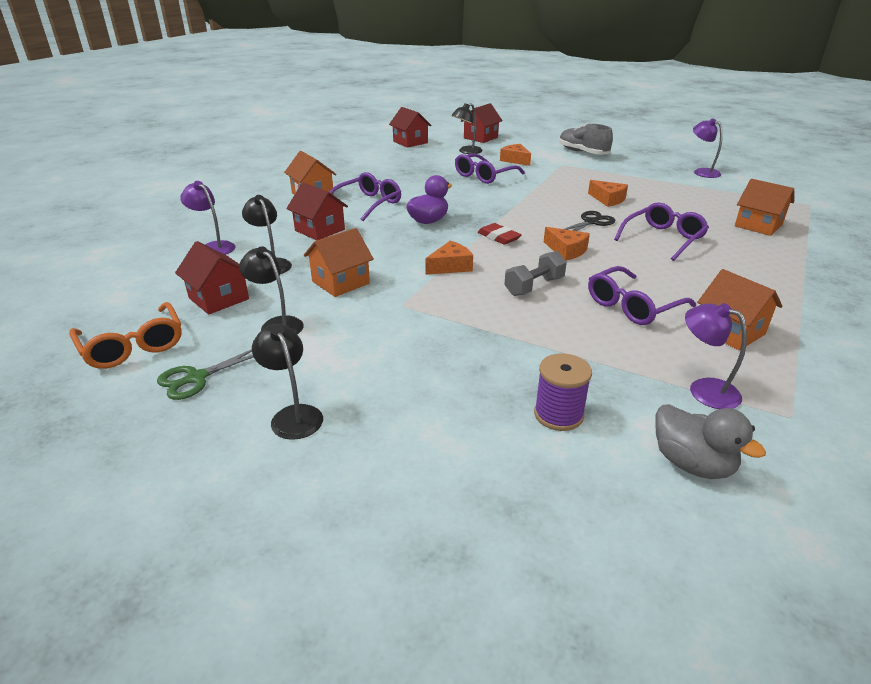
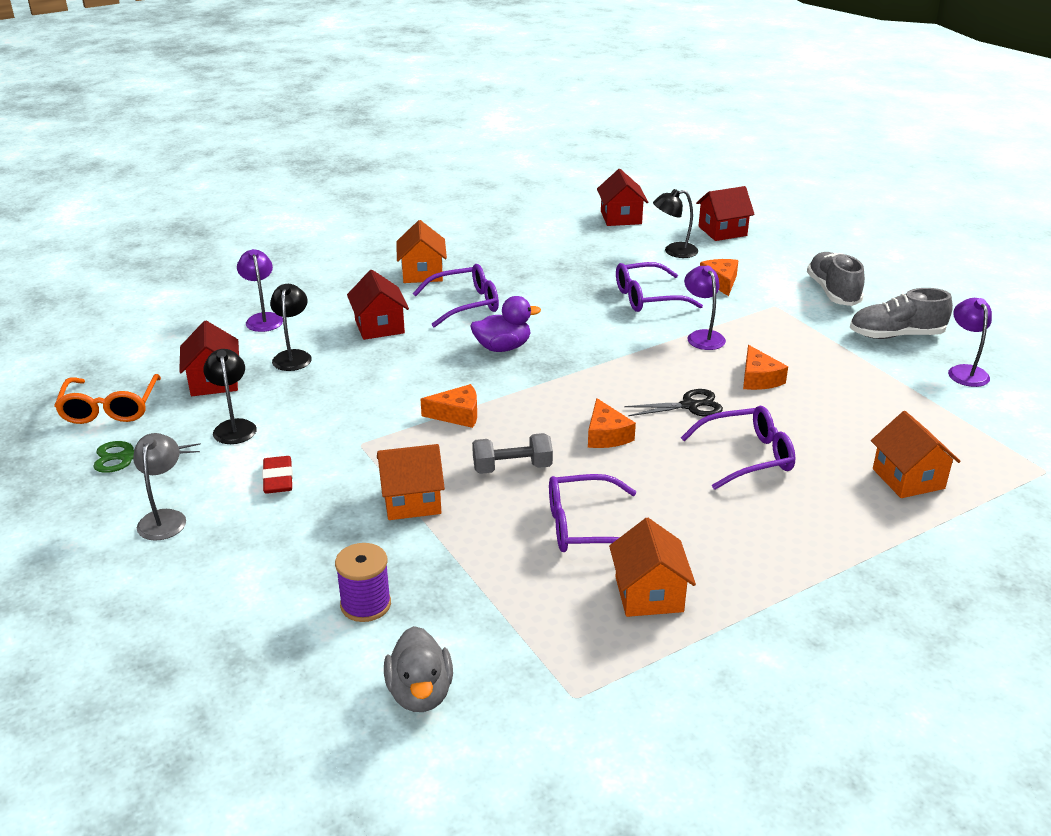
camera: 30 degrees right, 0 degrees up
black lamp [252,324,323,440] -> grey lamp [133,433,186,541]
orange house [304,228,374,297] -> orange house moved to [377,444,445,520]
red eraser [478,223,522,245] -> red eraser moved to [262,456,293,494]
purple lamp [685,303,747,409] -> purple lamp moved to [684,266,726,350]
none -> grey shoe [850,288,953,339]

